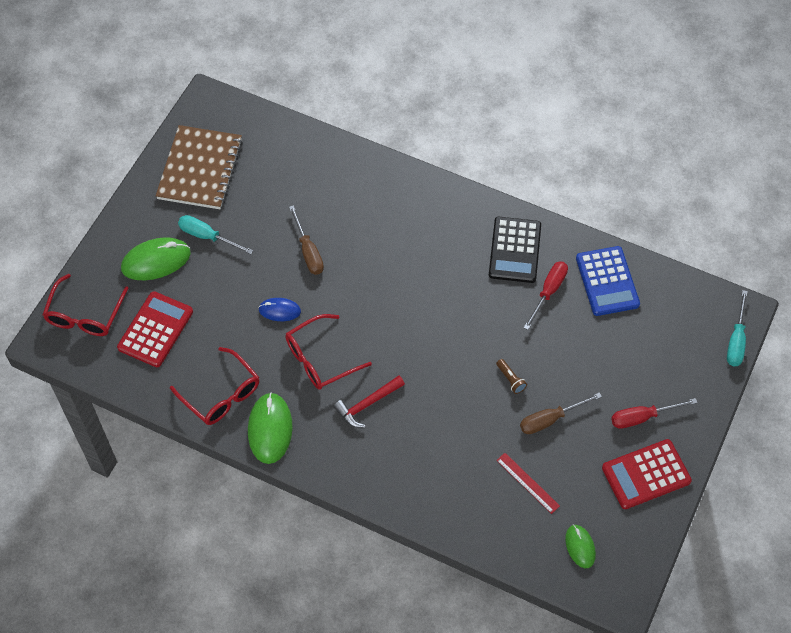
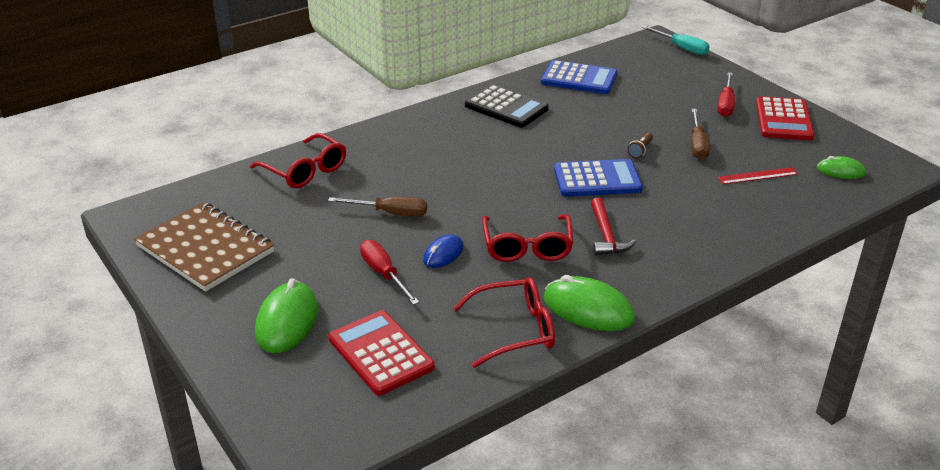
camera: 60 degrees left, 25 degrees down
red glasses [42,274,129,336] -> red glasses moved to [250,133,346,188]
turquoise screwdriver [178,215,253,254] -> none
brown flashlight [496,359,527,394] -> brown flashlight turned 120 degrees clockwise [628,133,653,158]
red screwdriver [524,261,568,330] -> red screwdriver moved to [360,240,419,305]
none -> blue calculator [554,159,643,197]

